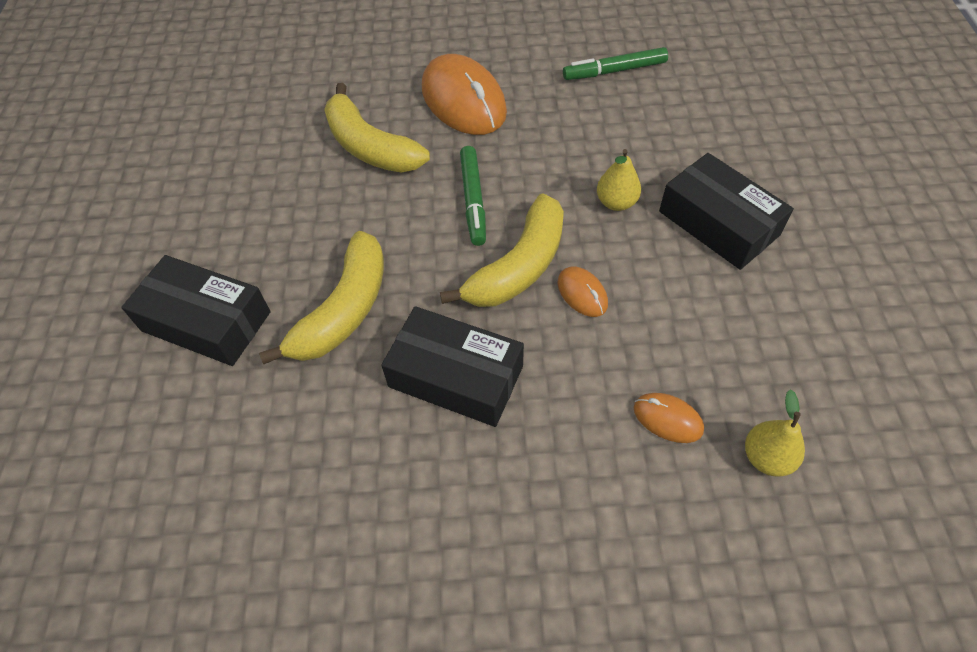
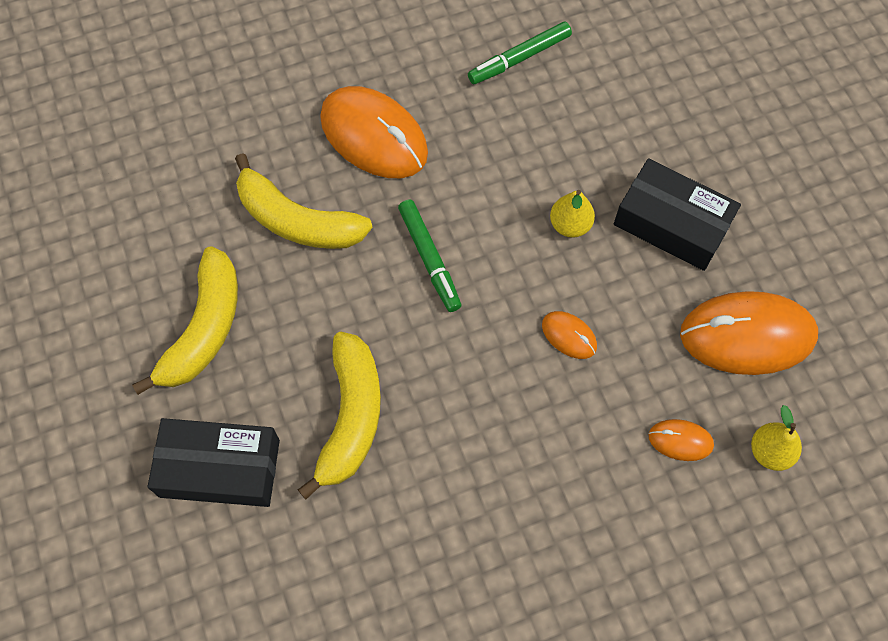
camera: 20 degrees left, 10 degrees up
black box [381,306,524,427] -> none
yellow banana [440,193,564,307] -> yellow banana moved to [132,247,238,395]
none -> orange mouse [680,291,818,375]

